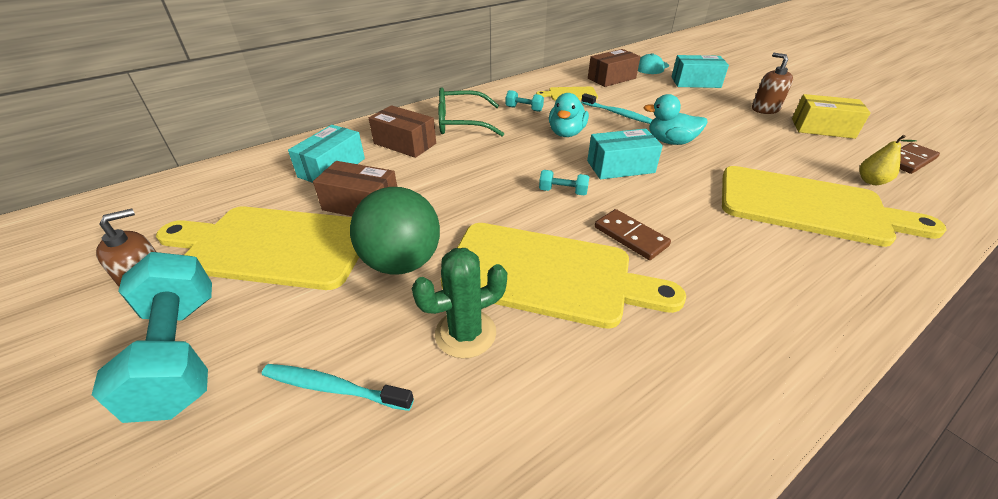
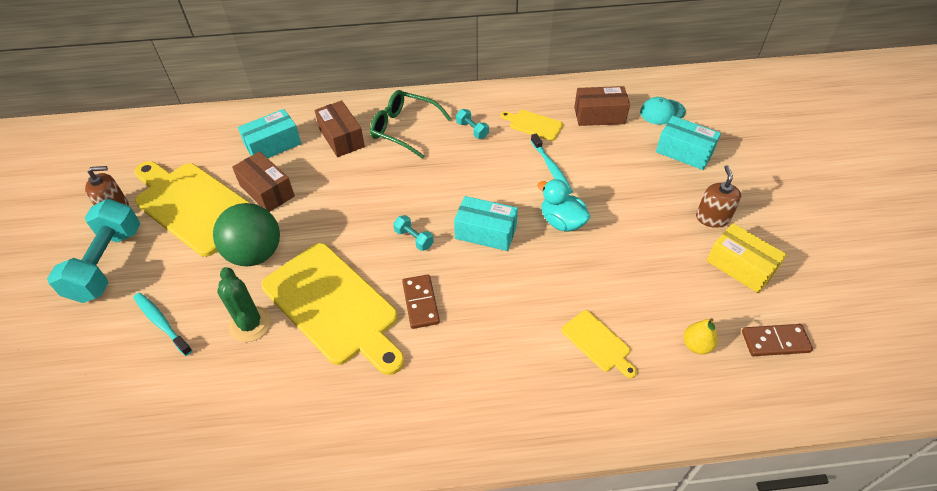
camera: 30 degrees right, 10 degrees up
green cactus [412,248,507,358] -> green cactus turned 60 degrees clockwise [217,267,271,342]
turquoise duck [549,93,589,137] -> none
yellow cutting board [722,166,947,247] -> yellow cutting board [562,310,637,378], size x0.46

